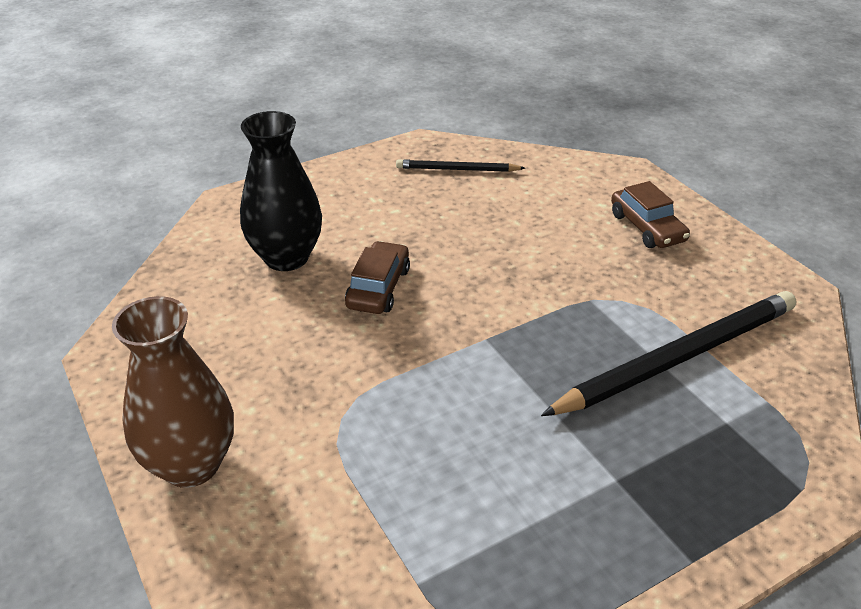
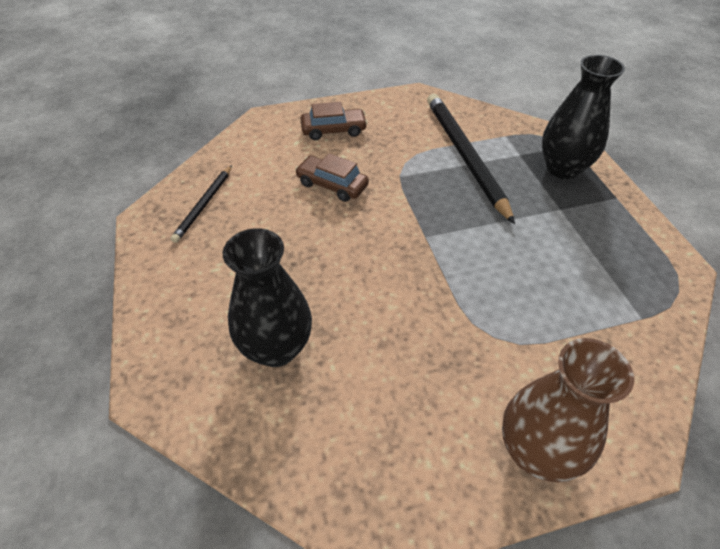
camera: 75 degrees left, 10 degrees up
brown car [345,241,410,314] -> brown car moved to [295,153,369,202]
none -> black vase [542,55,625,179]

